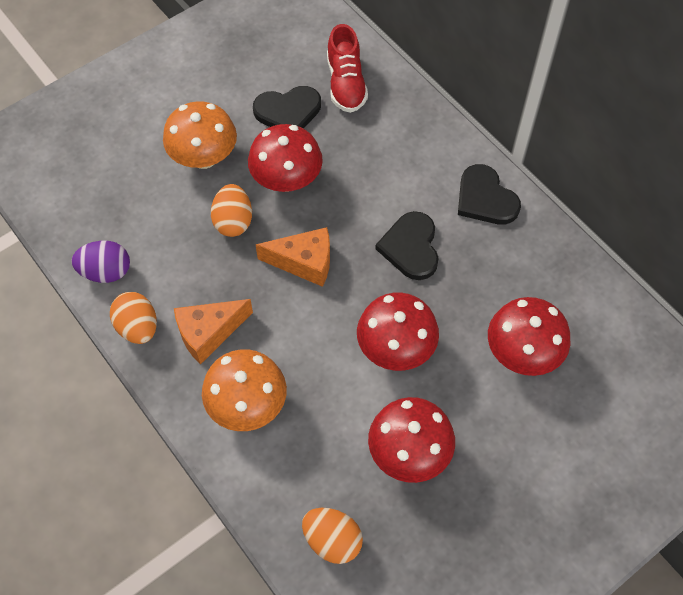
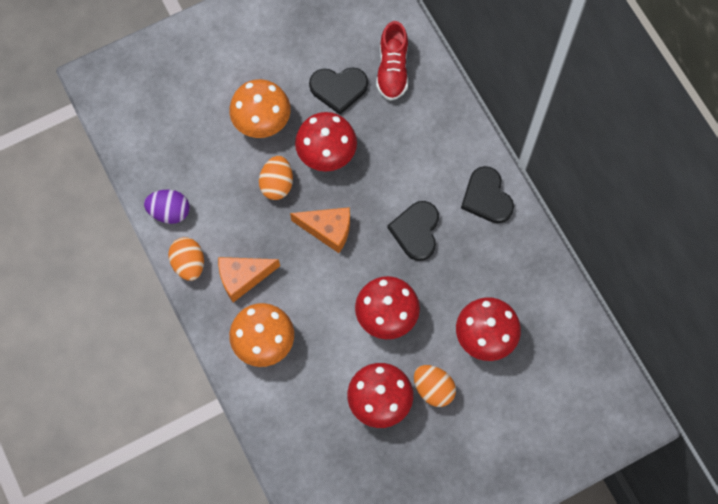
camera: 10 degrees right, 10 degrees up
orange egg [302,508,363,564] -> orange egg moved to [414,365,456,407]

